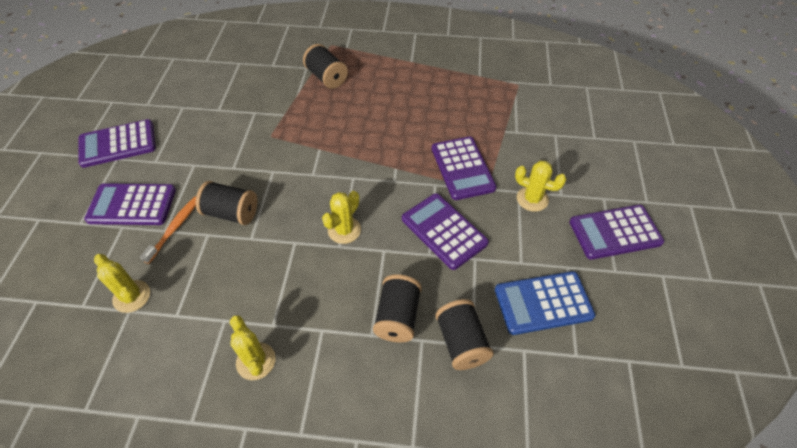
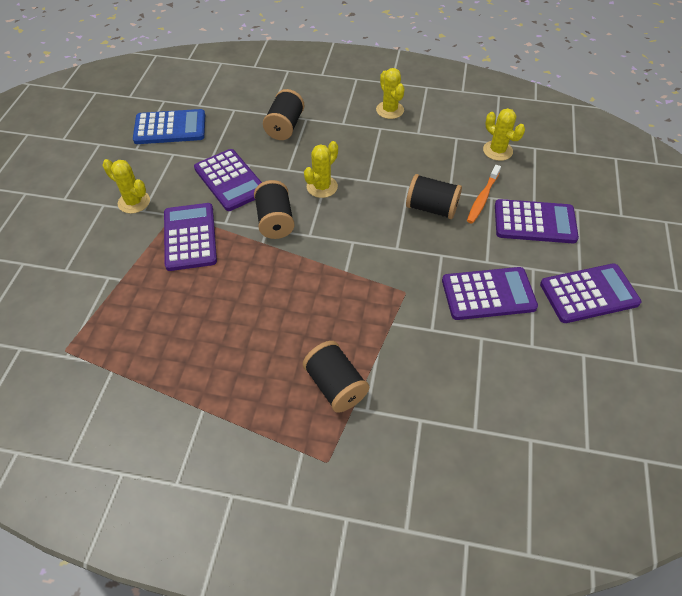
camera: 175 degrees left, 0 degrees up
black spool [435,299,494,370] -> black spool moved to [254,180,295,239]
purple calculator [569,205,664,260] -> purple calculator moved to [442,267,538,320]

